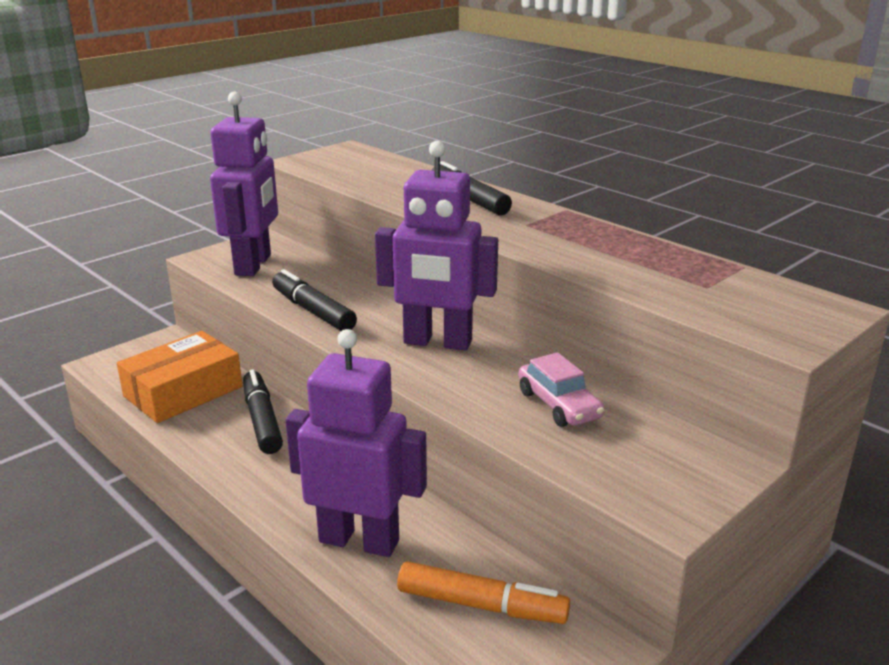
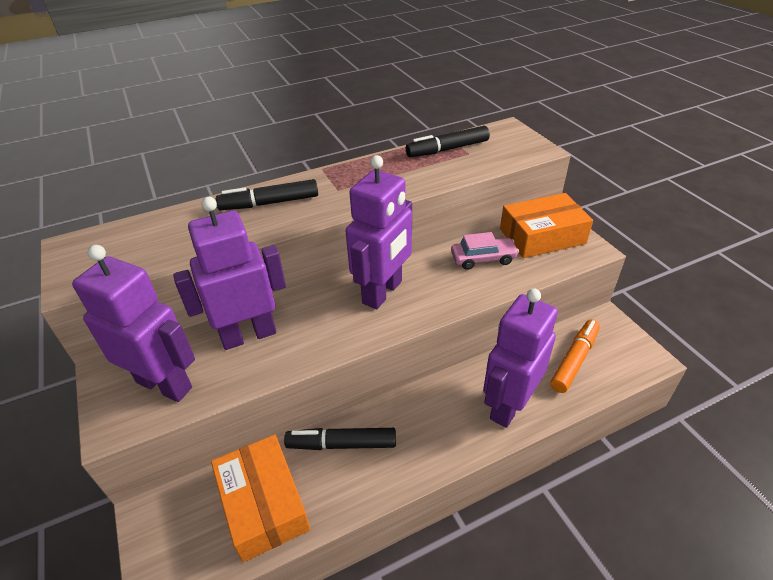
camera: 70 degrees left, 15 degrees up
black marker [272,269,357,331] -> black marker moved to [406,126,490,157]
none -> purple robot [173,197,286,350]
none -> orange box [500,193,593,258]

